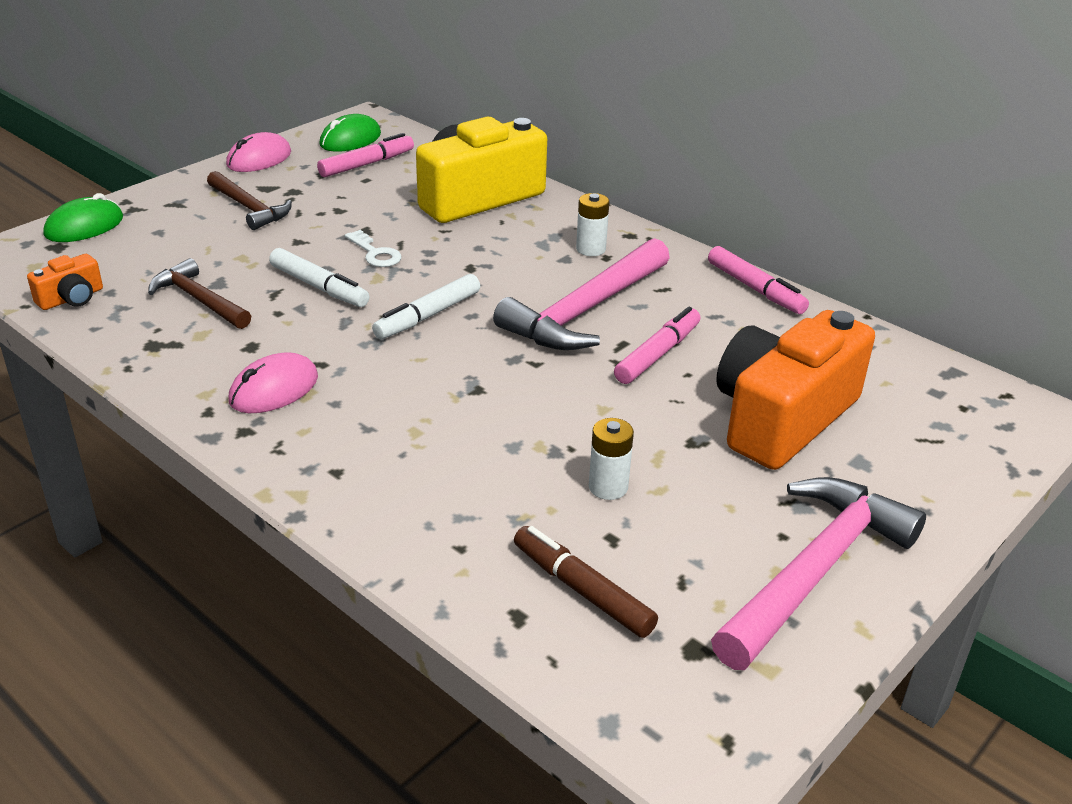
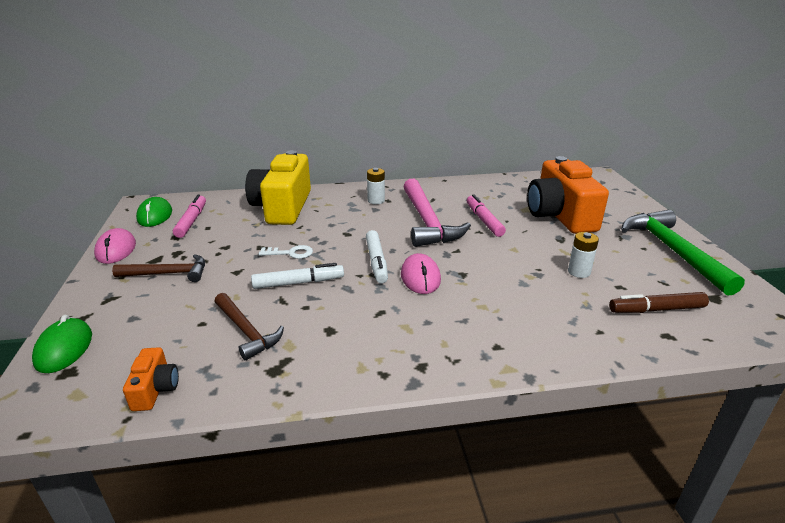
camera: 50 degrees left, 5 degrees down
brown hammer [148,258,251,329] -> brown hammer turned 120 degrees counterclockwise [214,293,284,360]
pink mouse [228,352,318,413] -> pink mouse moved to [401,253,441,294]
pink marker [708,246,809,314] -> none
pink hammer [711,477,926,670] -> green hammer [621,210,745,296]

